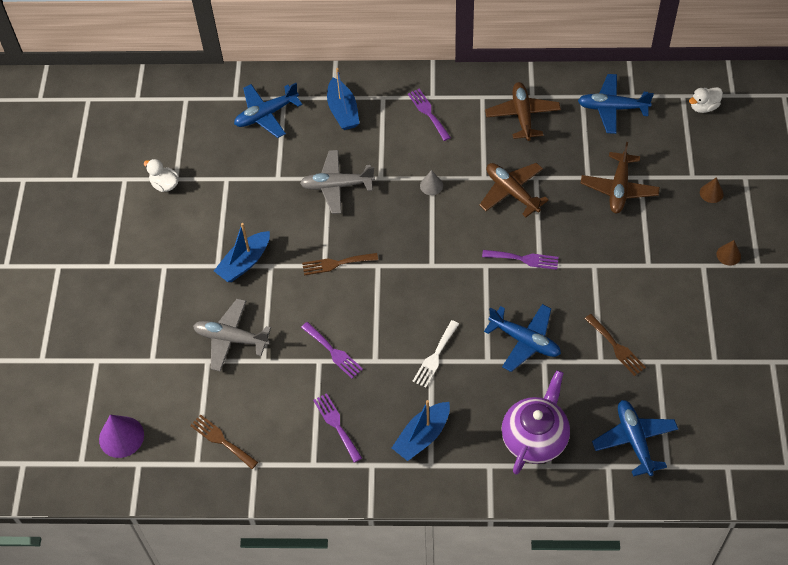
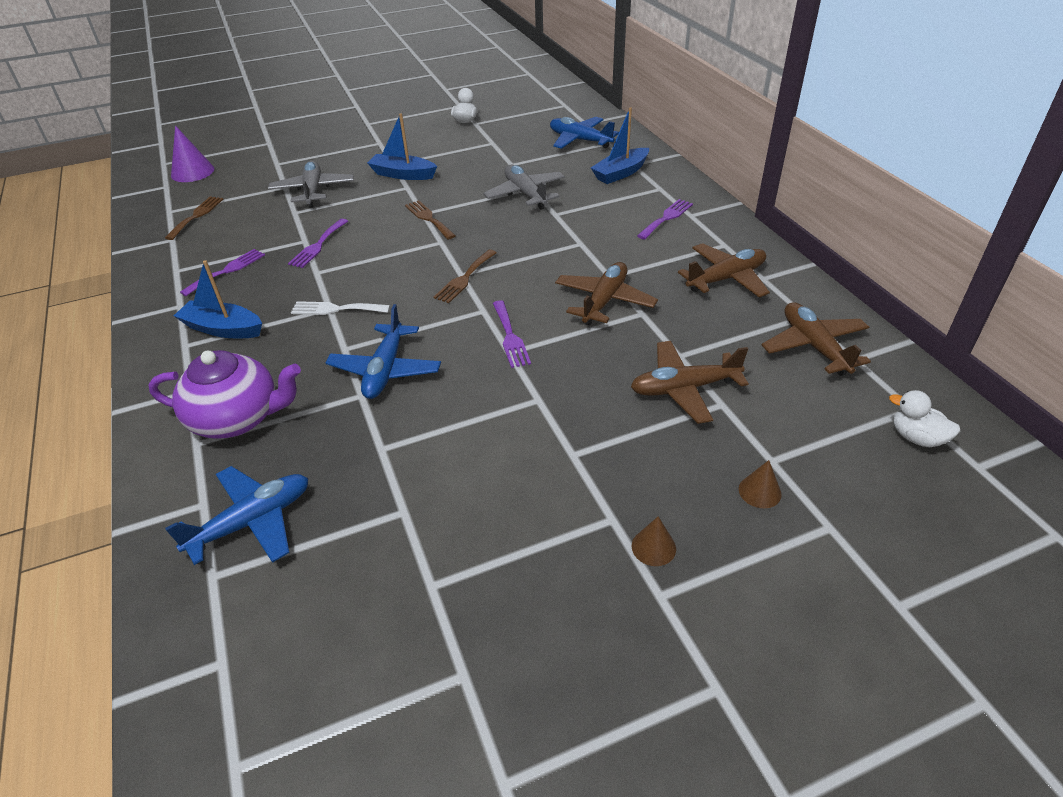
camera: 65 degrees right, 15 degrees down
grey cone [420,170,443,195] -> none
blue plane [578,74,654,134] -> brown plane [762,302,871,376]
brown fork [585,314,646,376] -> brown fork moved to [433,250,497,303]

